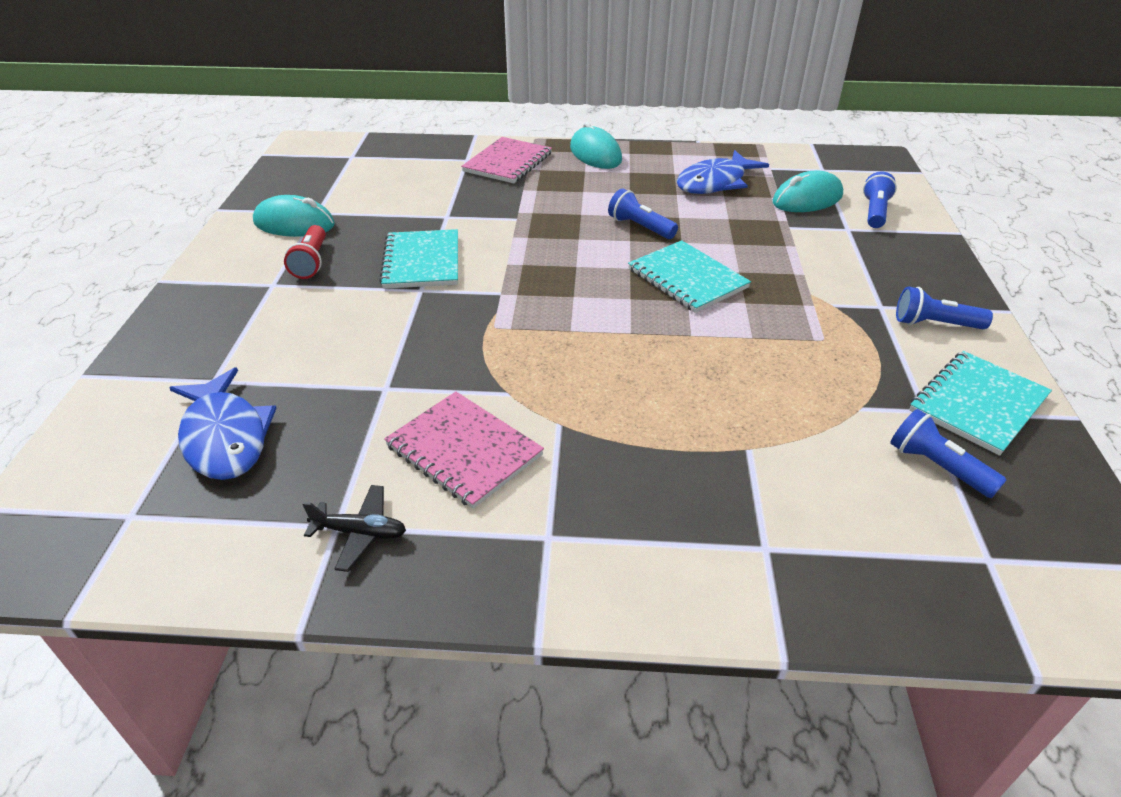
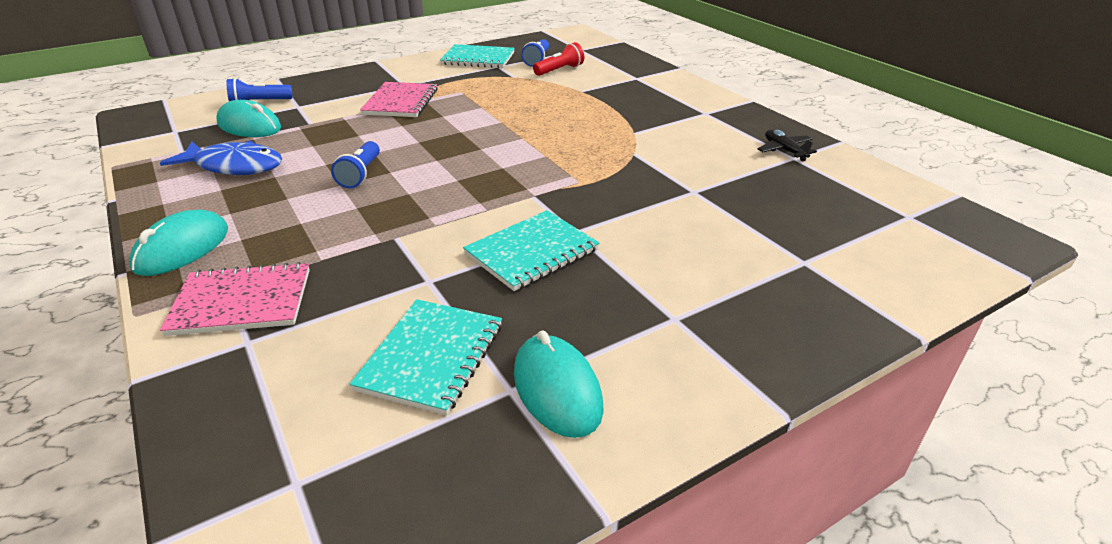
camera: 125 degrees left, 5 degrees down
blue fish [169,367,276,480] -> none
red flashlight [284,225,326,279] -> red flashlight moved to [533,42,584,76]
pink notebook [384,391,544,509] -> pink notebook moved to [360,82,438,117]
turquoise notebook [628,240,751,313] -> turquoise notebook moved to [349,299,502,415]
blue flashlight [896,286,993,329] -> none

